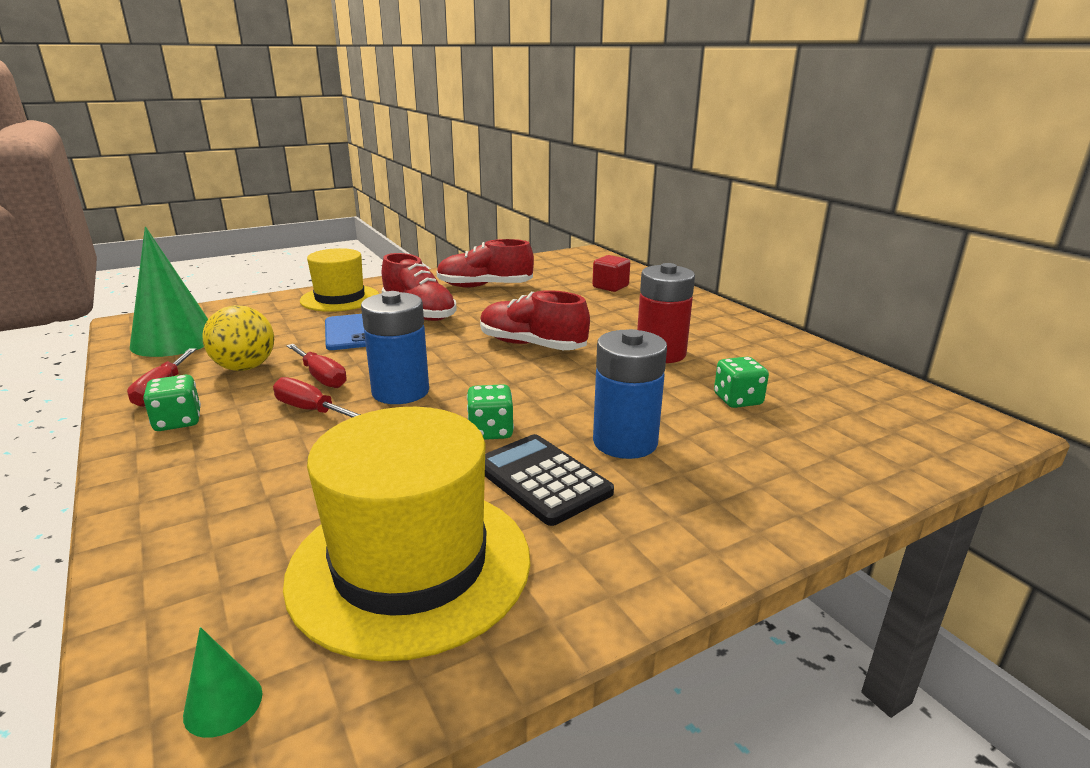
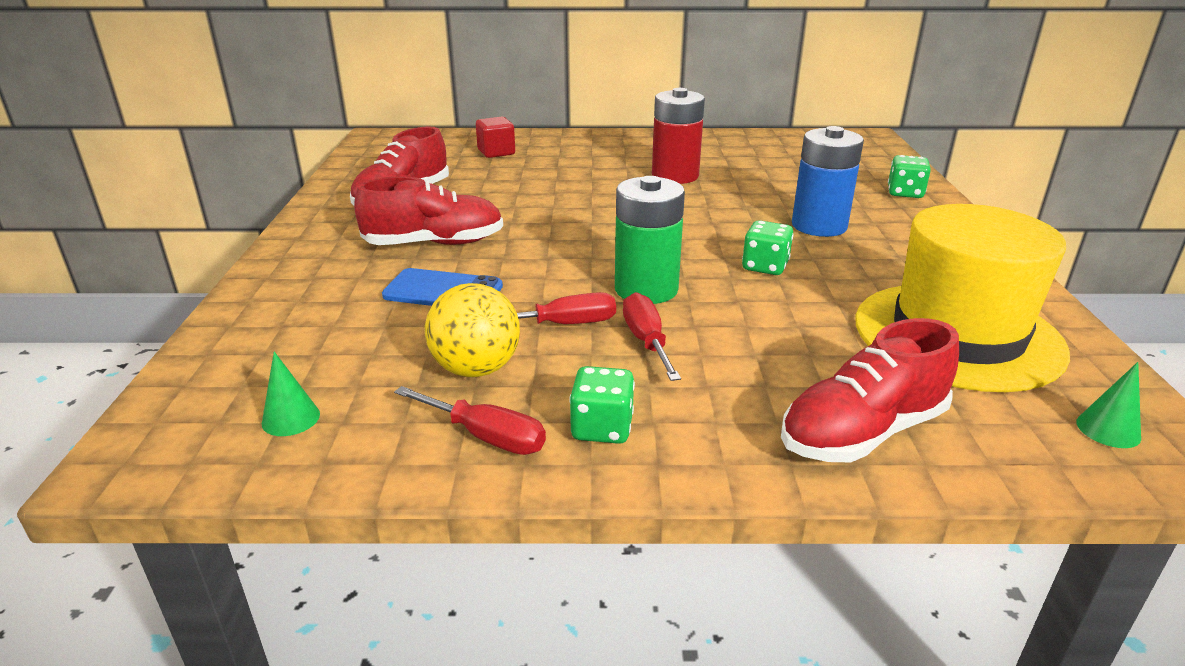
camera: 60 degrees left, 5 degrees up
green cone [130,227,208,357] -> green cone [262,352,320,436], size x0.41
red screwdriver [273,377,361,418] -> red screwdriver turned 105 degrees clockwise [623,292,681,381]
yellow hat [300,248,379,312] -> none
blue battery [361,291,429,404] -> green battery [615,176,685,304]
red shoe [480,290,590,350] -> red shoe moved to [781,318,959,462]
black calculator [485,434,614,526] -> none
green dice [714,357,769,408] -> green dice moved to [888,155,931,198]

